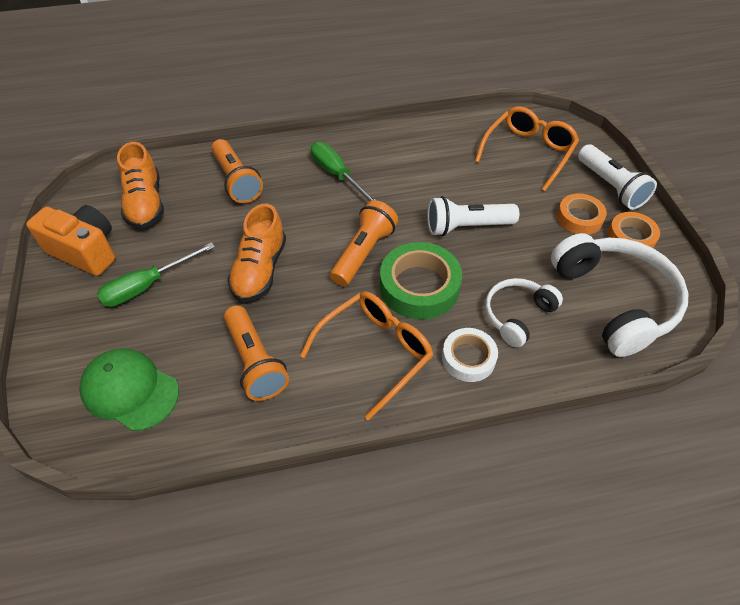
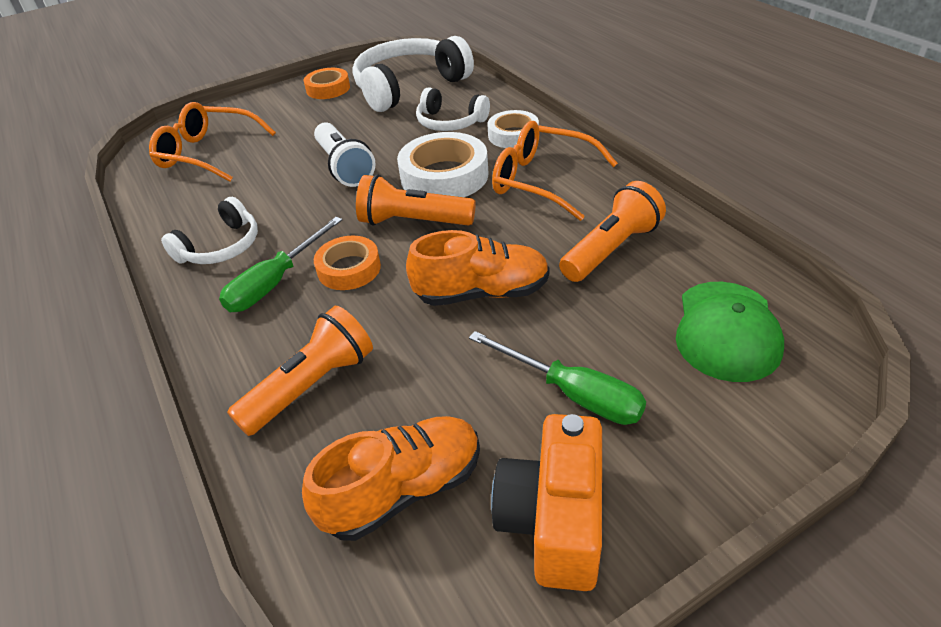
camera: 105 degrees left, 10 degrees down
green tape [380,242,462,320] -> white tape [397,132,488,197]
orange tape [557,193,607,235] -> orange tape moved to [314,236,381,290]
white flashlight [578,144,657,210] -> none
none -> white headphones [161,197,258,264]

